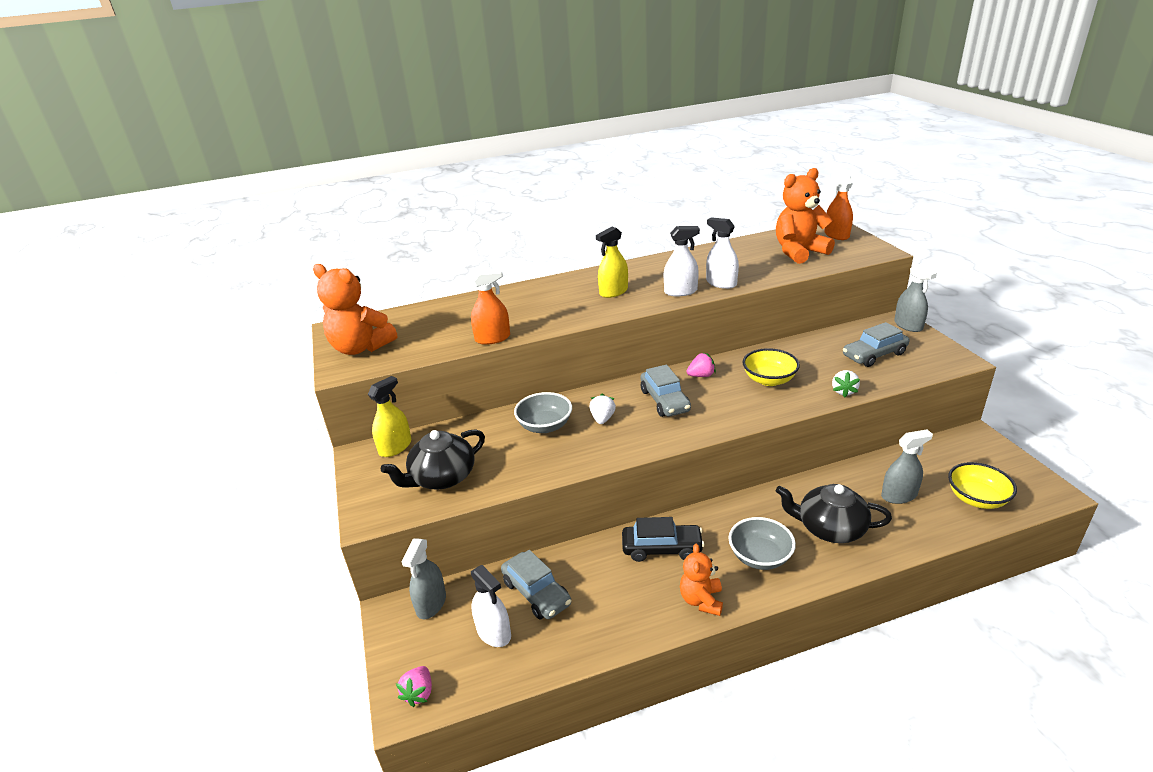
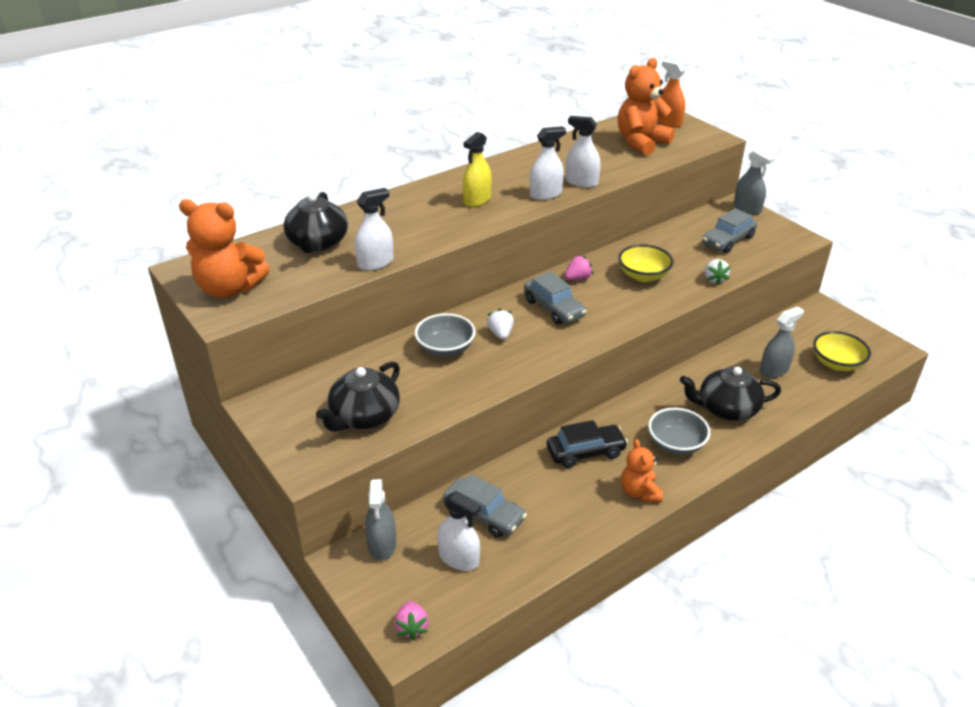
camera: 20 degrees left, 5 degrees up
yellow spray bottle [368,376,411,457] -> none
orange spray bottle [471,268,510,345] -> white spray bottle [355,188,394,271]
none -> black teapot [283,192,348,253]

